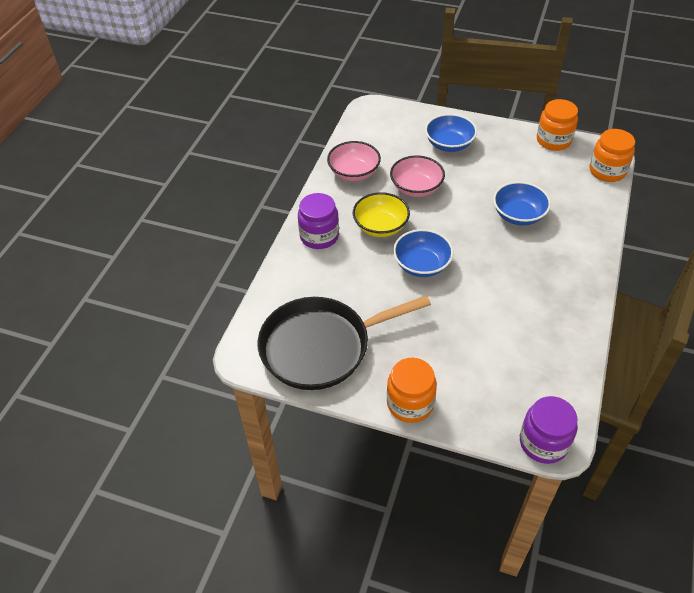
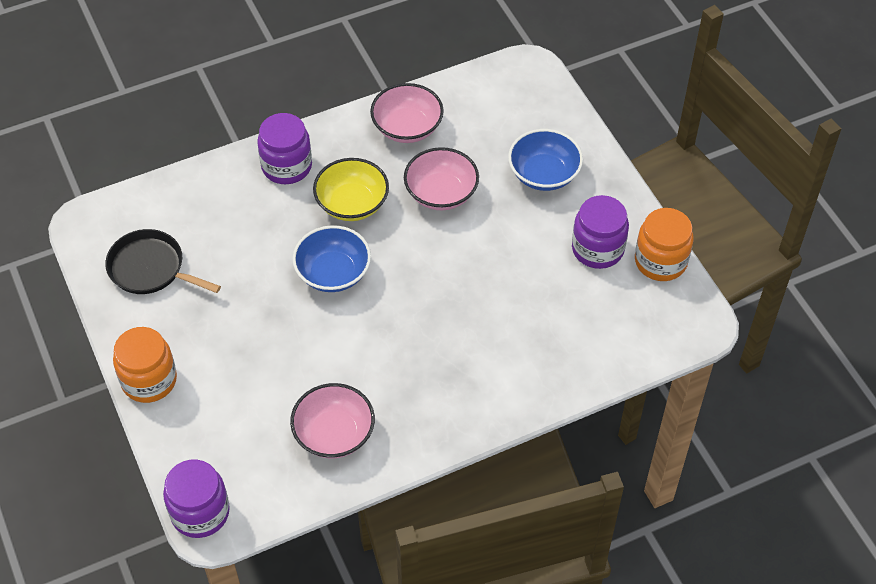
camera: 45 degrees right, 5 degrees up
black pan [258,296,431,390] -> black pan [105,229,221,294], size x0.58
blue bowl [493,181,551,225] -> none
orange jar [590,129,635,182] -> none
none -> pink bowl [290,383,375,459]
none -> purple jar [572,195,629,269]

